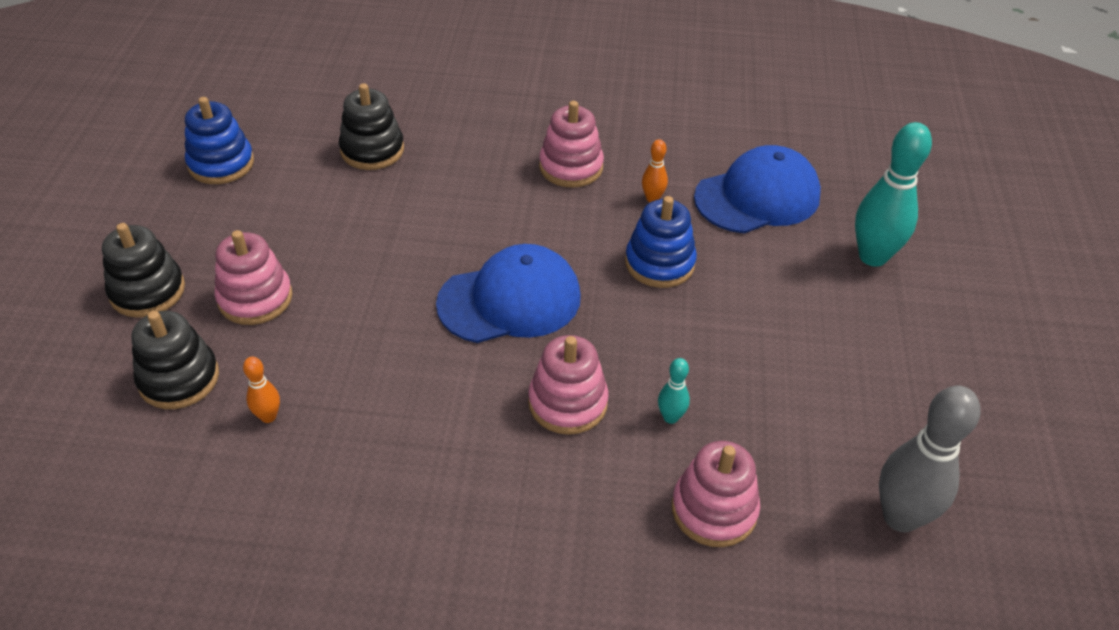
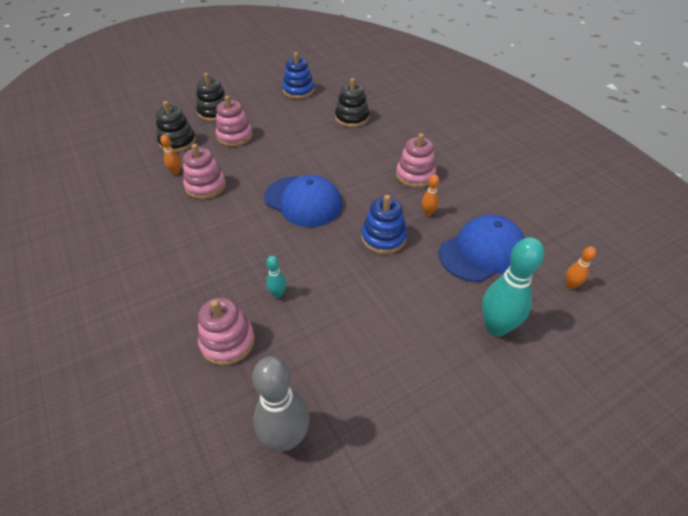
camera: 55 degrees right, 0 degrees up
pink stacking toy [528,335,609,435] -> pink stacking toy moved to [183,144,226,199]
blue cap [694,145,821,234] -> blue cap turned 60 degrees counterclockwise [439,214,524,282]
none -> orange bowling pin [566,246,596,289]

